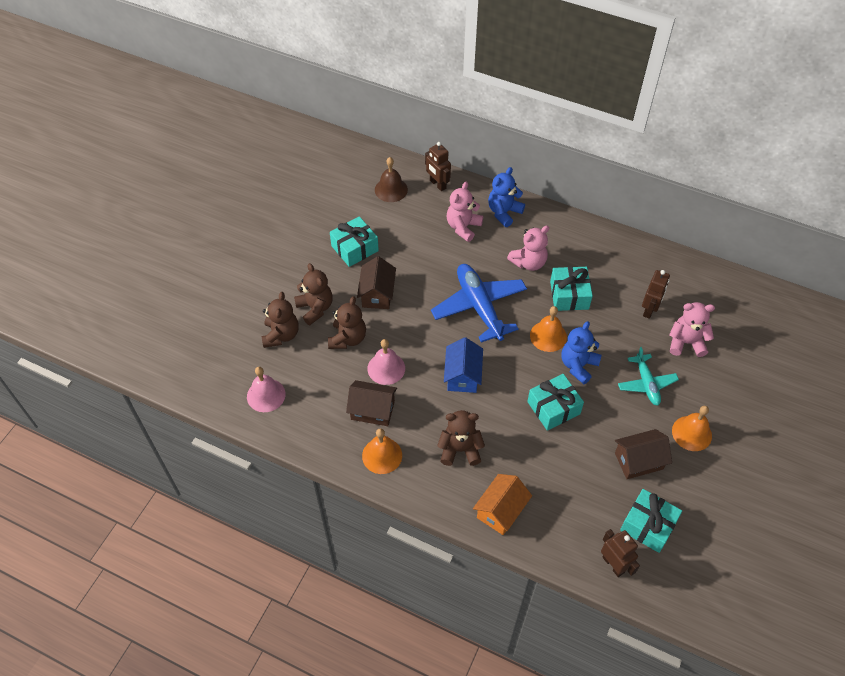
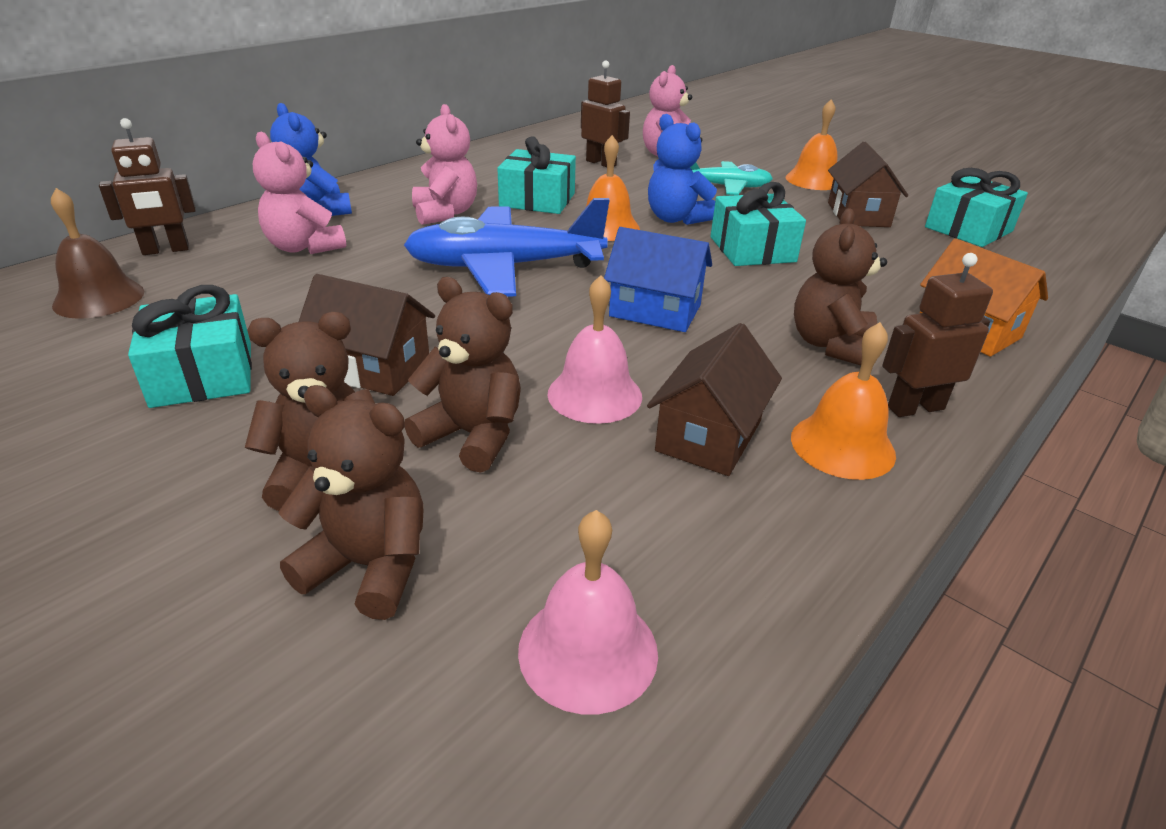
camera: 75 degrees left, 20 degrees down
brown robot [601,529,640,577] -> brown robot moved to [882,253,993,417]

